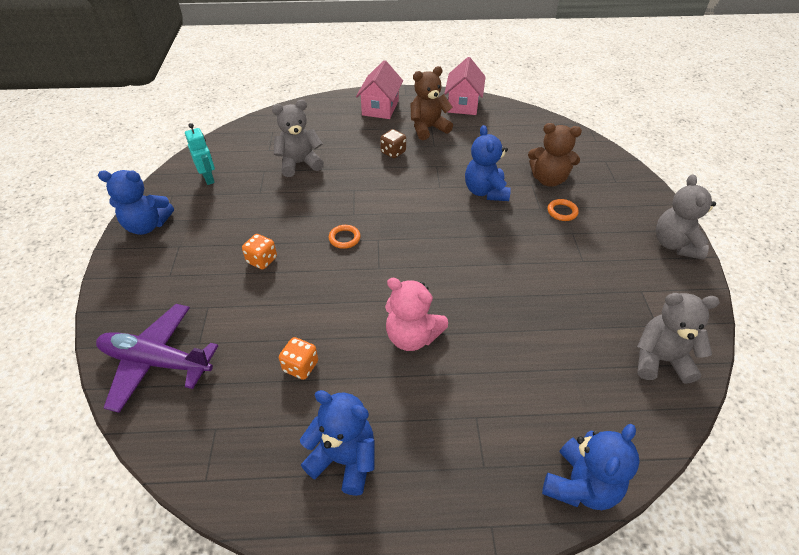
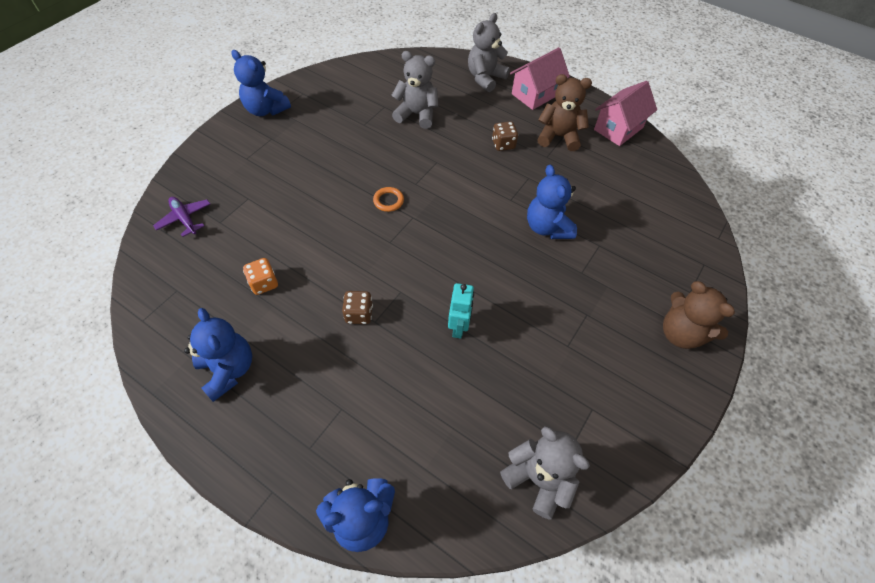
camera: 35 degrees right, 10 degrees up
purple plane [96,304,218,413] -> purple plane [153,197,210,237], size x0.55
turquoise robot [185,123,215,185] -> turquoise robot moved to [448,283,474,339]
orange dice [242,234,277,269] -> none
pink teddy bear [385,278,448,351] -> brown dice [342,291,373,324]
blue teddy bear [465,125,511,201] -> blue teddy bear turned 45 degrees counterclockwise [527,165,577,239]
brown teddy bear [528,123,582,187] -> brown teddy bear moved to [663,281,735,349]
orange ring [547,199,579,221] -> none
grey teddy bear [656,174,716,260] -> grey teddy bear moved to [468,13,510,92]

